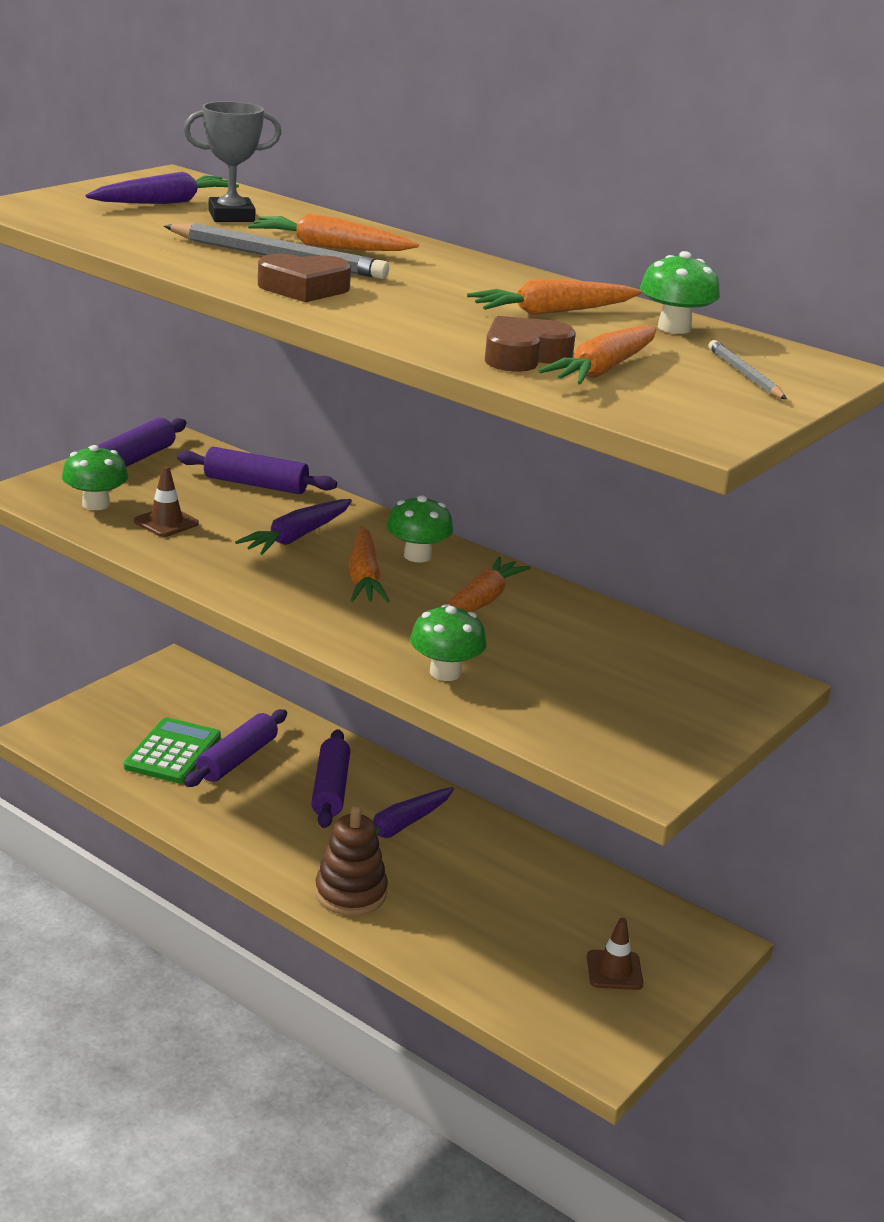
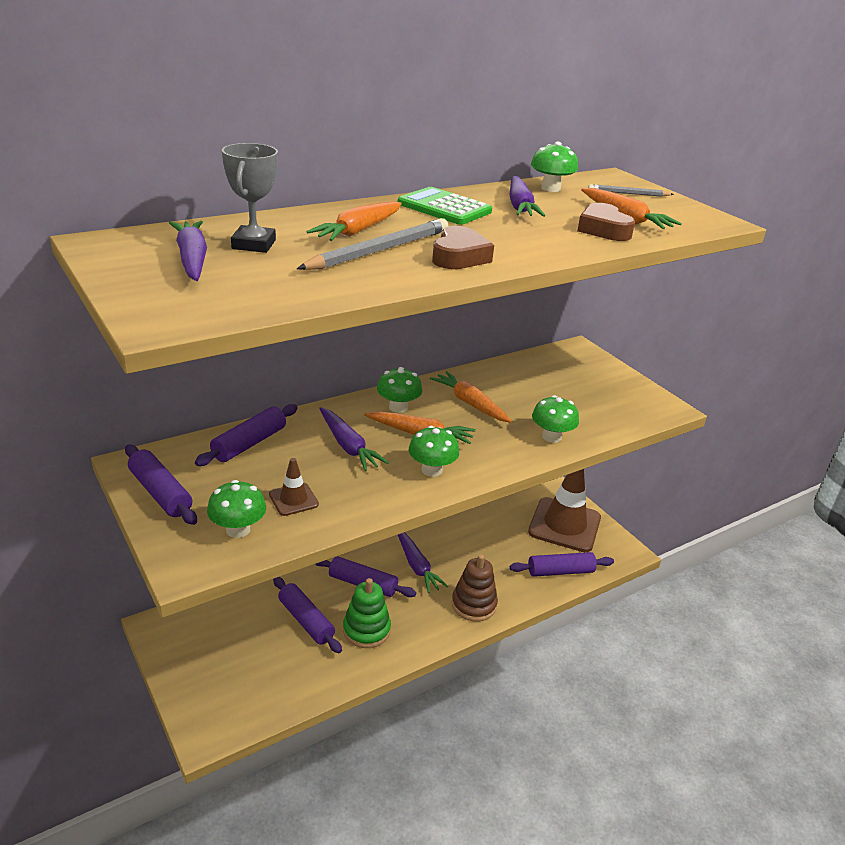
camera: 70 degrees left, 5 degrees up
green calculator [124,717,221,783] -> green calculator moved to [398,187,492,225]
orange carrot [467,279,642,315] -> purple carrot [509,176,545,217]
brown traffic cone [587,918,643,990] -> brown traffic cone [528,469,601,552], size x2.29
none -> green stacking toy [343,578,391,648]
none -> green mushroom [409,426,459,477]
none -> purple rolling pin [510,552,614,577]

